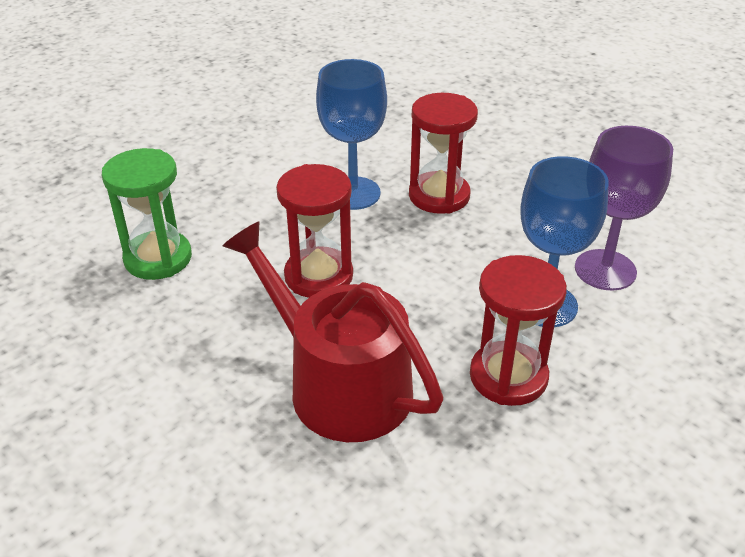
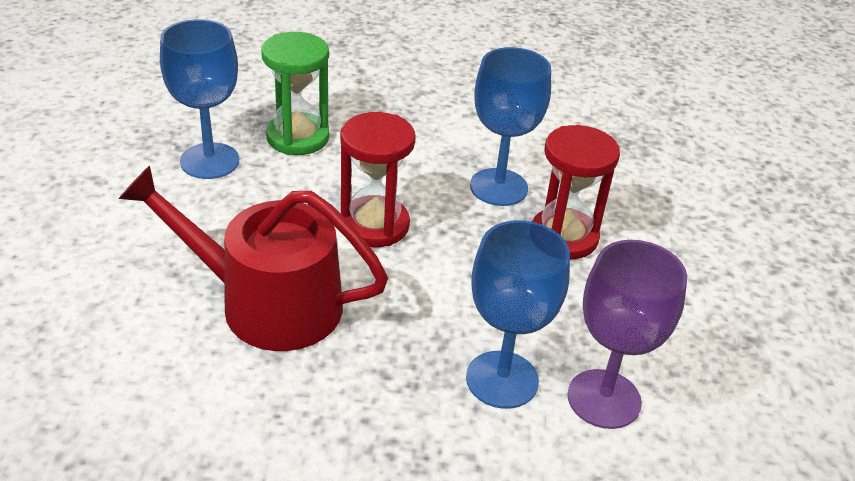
camera: 45 degrees right, 0 degrees up
red watering can [223,221,443,442] -> red watering can turned 75 degrees counterclockwise [118,165,388,351]
red hourglass [470,255,567,406] -> none
none -> blue goblet [160,19,239,179]

